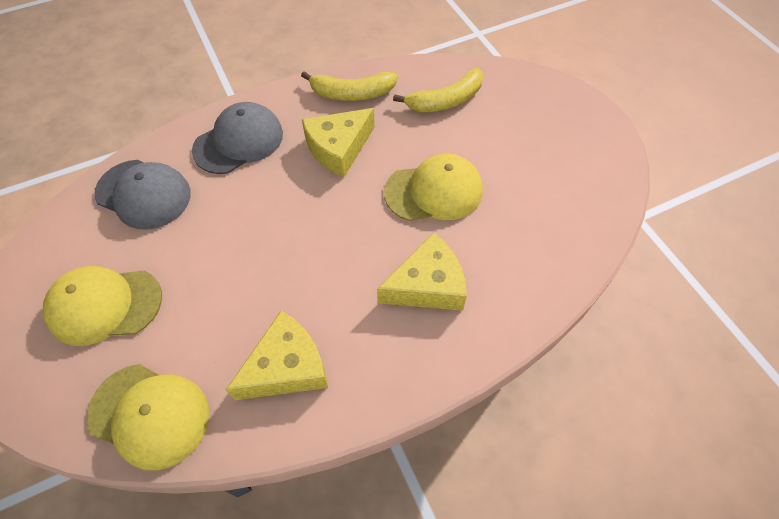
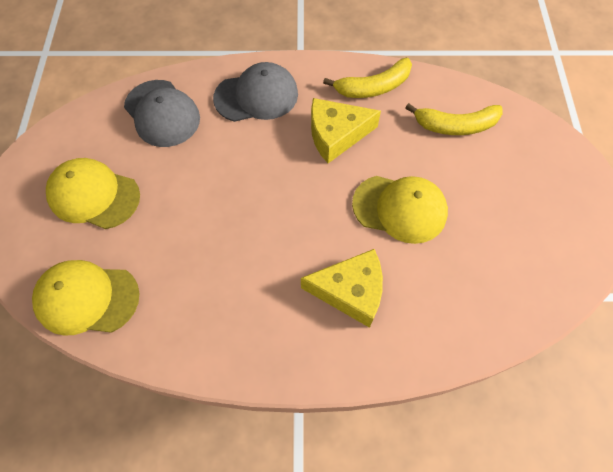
camera: 25 degrees right, 5 degrees up
yellow cap [87,364,209,470] -> yellow cap turned 135 degrees clockwise [32,260,139,336]
yellow cheese [226,311,328,400] -> none
yellow banana [301,71,398,101] -> yellow banana turned 45 degrees counterclockwise [323,58,412,98]

